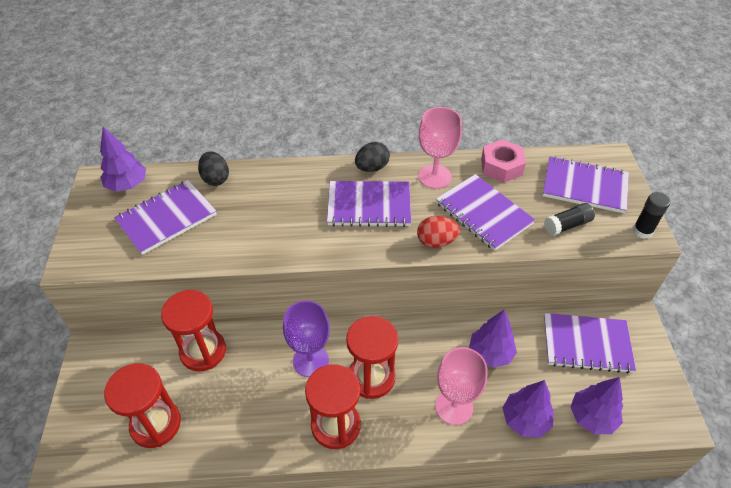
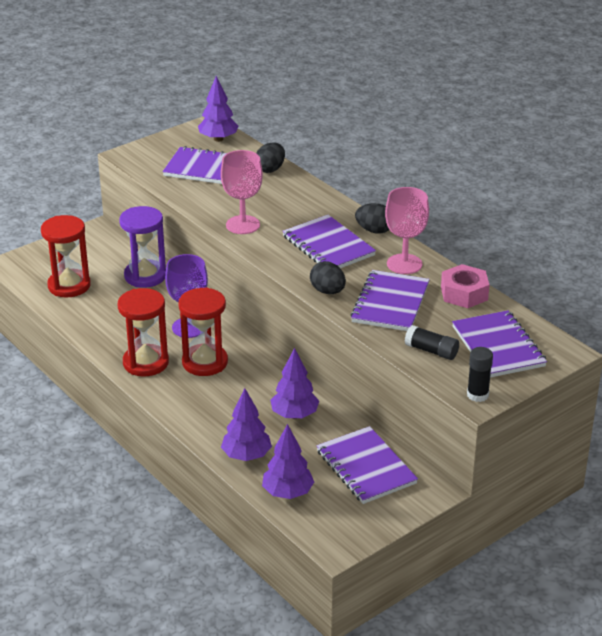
camera: 55 degrees right, 15 degrees down
red hourglass [161,290,226,371] -> purple hourglass [119,206,166,288]
red egg [417,216,460,248] -> black egg [310,261,346,294]
pink goblet [435,347,487,425] -> pink goblet moved to [221,150,263,234]

